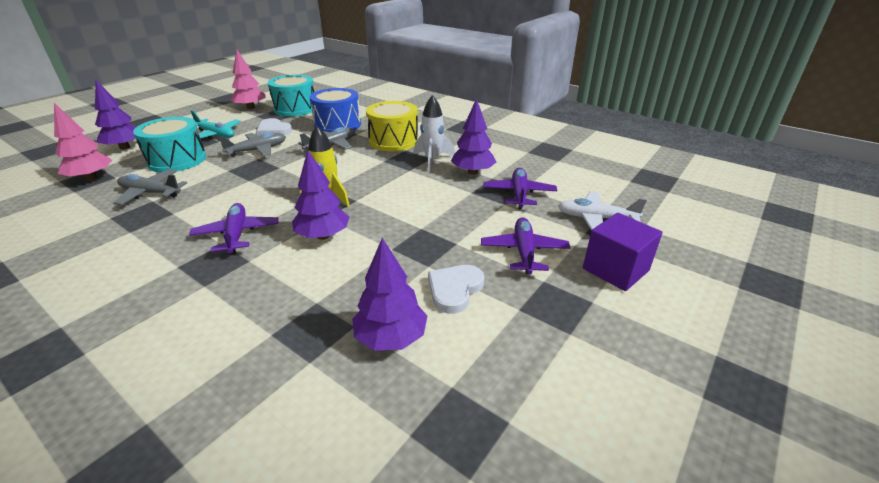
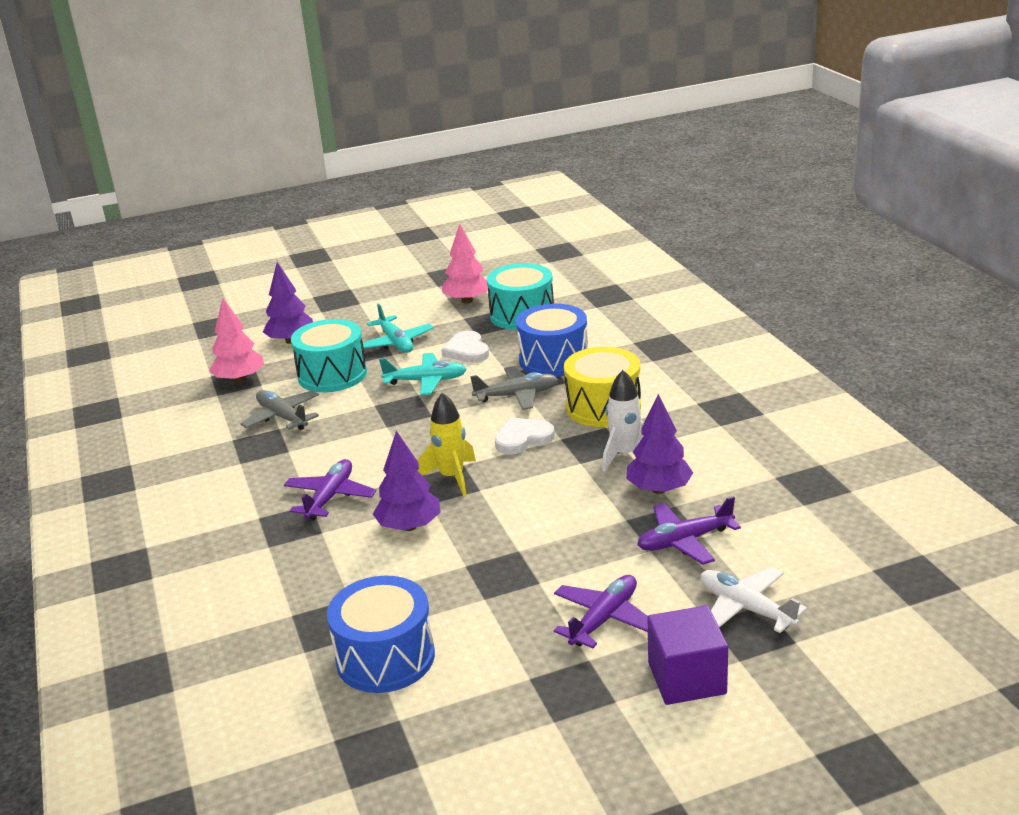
camera: 35 degrees right, 5 degrees down
grey plane [219,132,286,157] -> turquoise plane [379,353,467,395]
purple tree [352,238,427,351] -> blue drum [327,576,435,693]
white heart [428,265,484,314] -> white heart moved to [495,418,555,454]
purple plane [483,168,557,209] -> purple plane turned 150 degrees counterclockwise [637,496,741,565]

